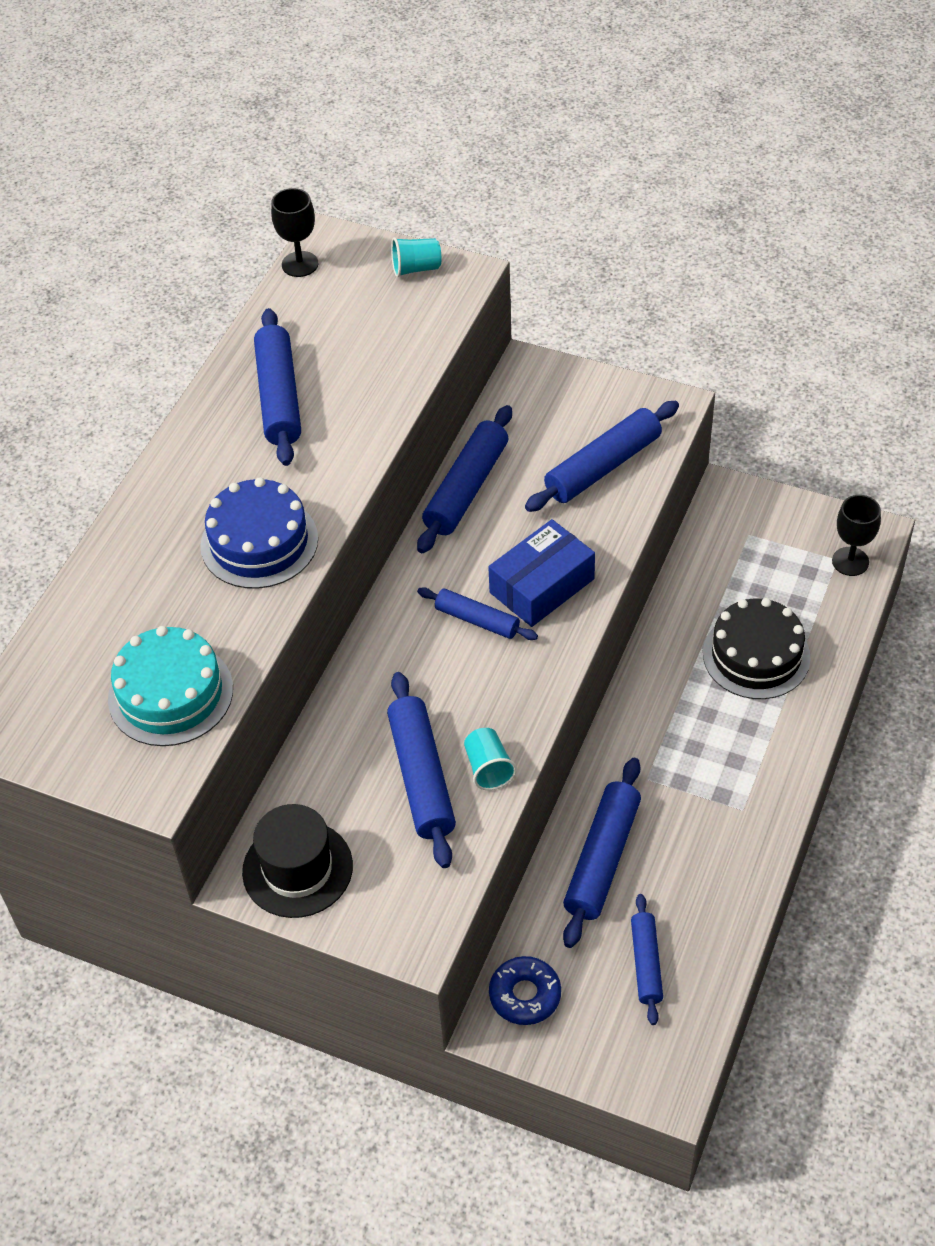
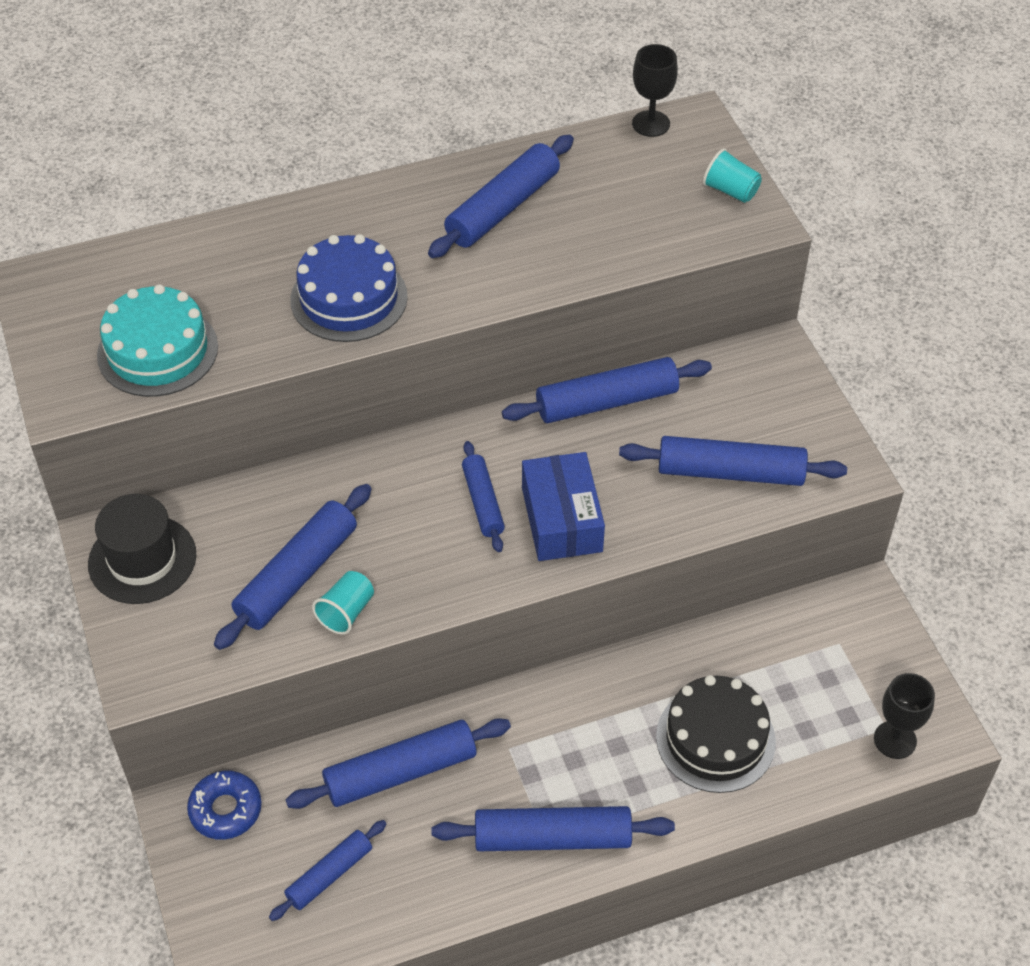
camera: 45 degrees right, 0 degrees up
blue box [488,519,595,627] -> blue box turned 75 degrees clockwise [522,452,605,561]
none -> blue rolling pin [432,806,675,851]

